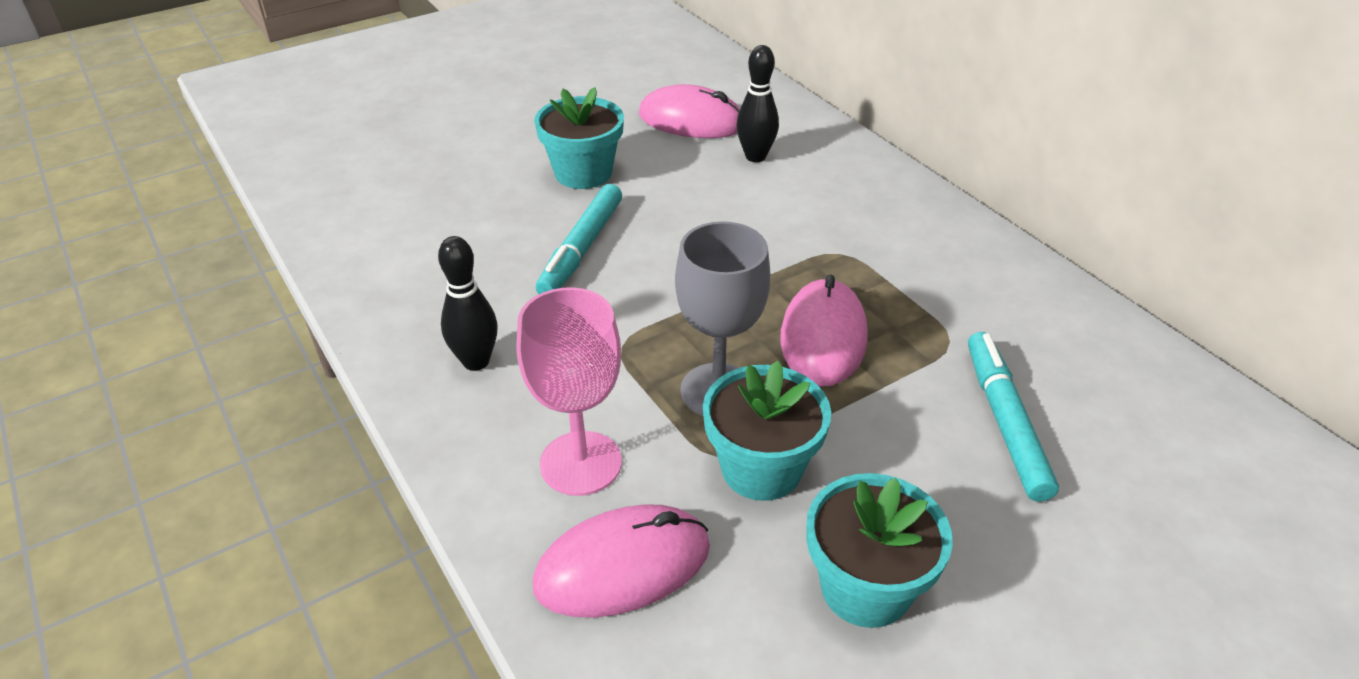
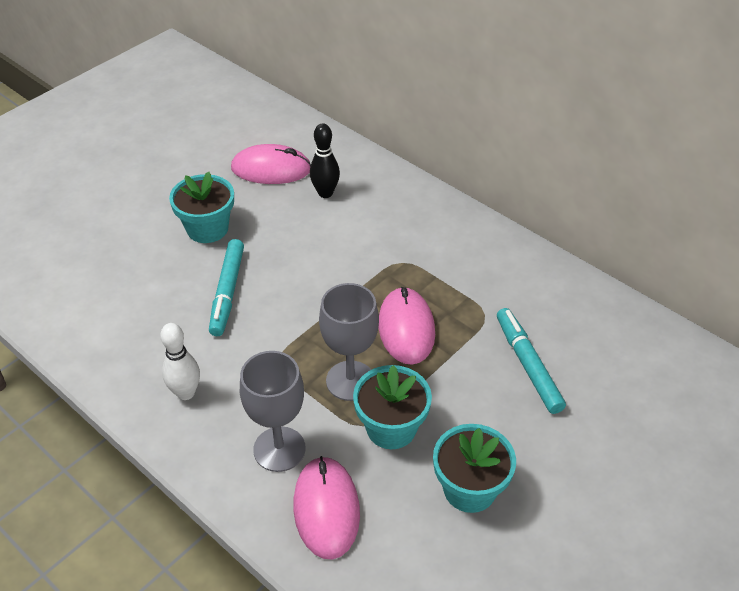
camera: 15 degrees left, 5 degrees up
black bowling pin [438,236,497,371] -> white bowling pin [160,323,200,400]
pink goblet [517,287,622,496] -> grey goblet [240,351,306,472]
pink mouse [532,504,710,618] -> pink mouse turned 60 degrees counterclockwise [293,456,360,560]

